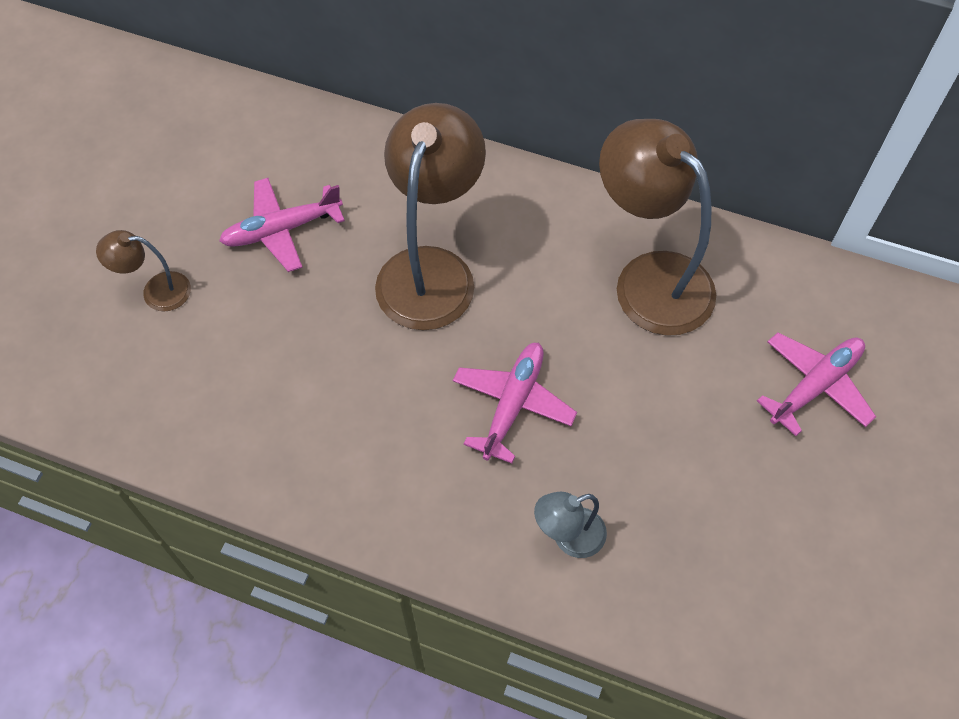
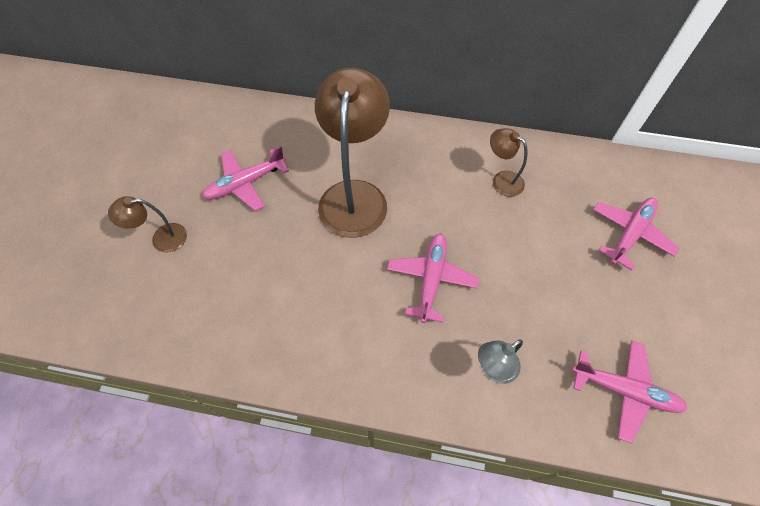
camera: 10 degrees left, 0 degrees up
brown lamp [599,119,716,336] -> brown lamp [490,128,528,197], size x0.48
none -> pink plane [572,341,688,443]

